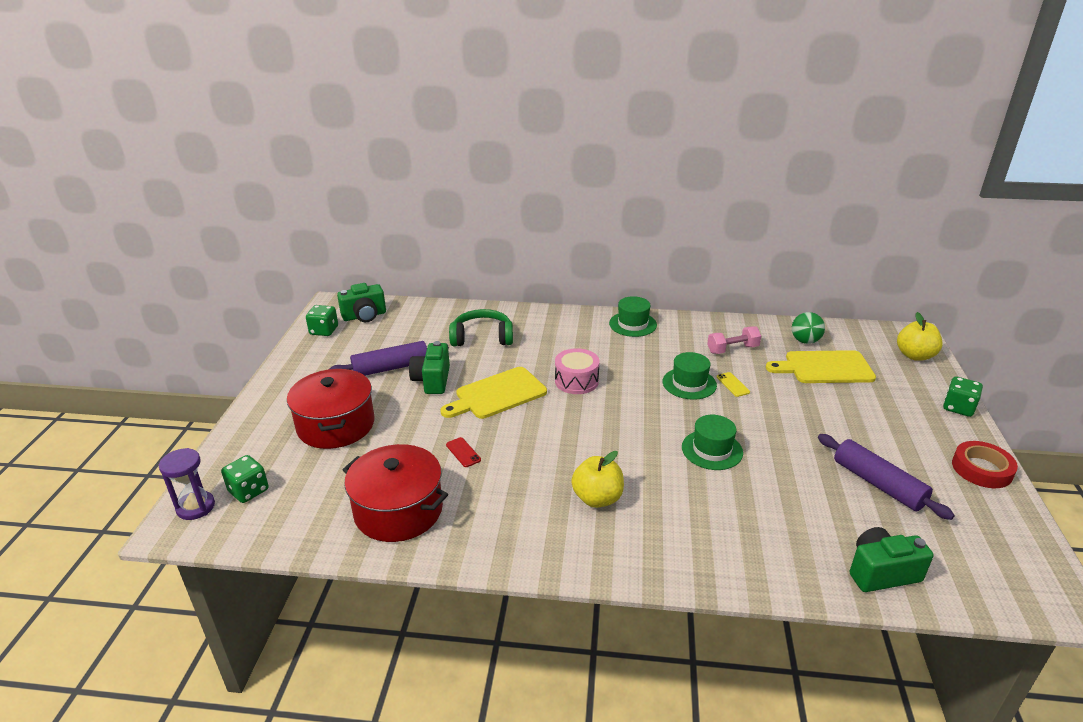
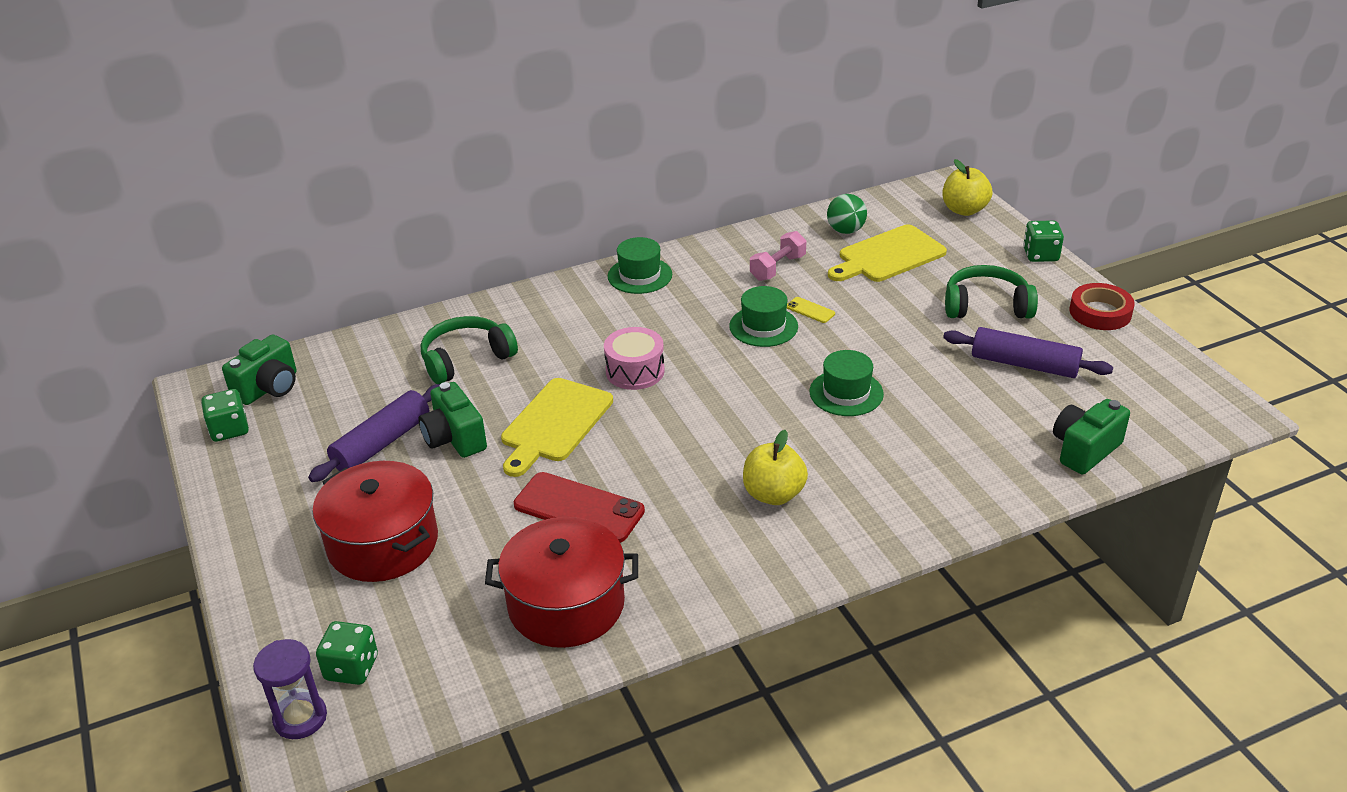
camera: 30 degrees left, 5 degrees up
red phone [446,437,481,467] -> red phone [514,472,645,543], size x2.20
none -> green headphones [945,265,1038,318]

